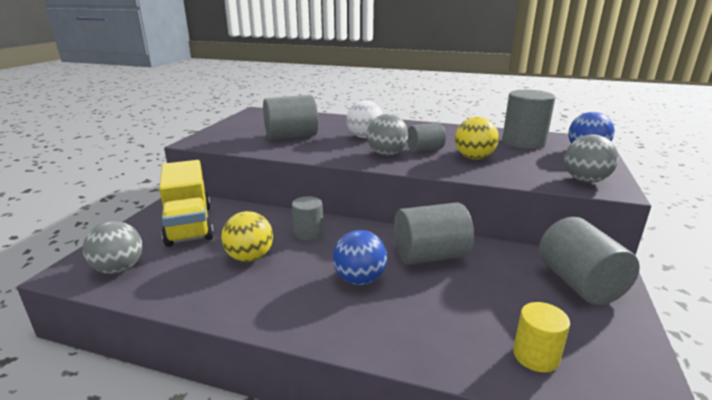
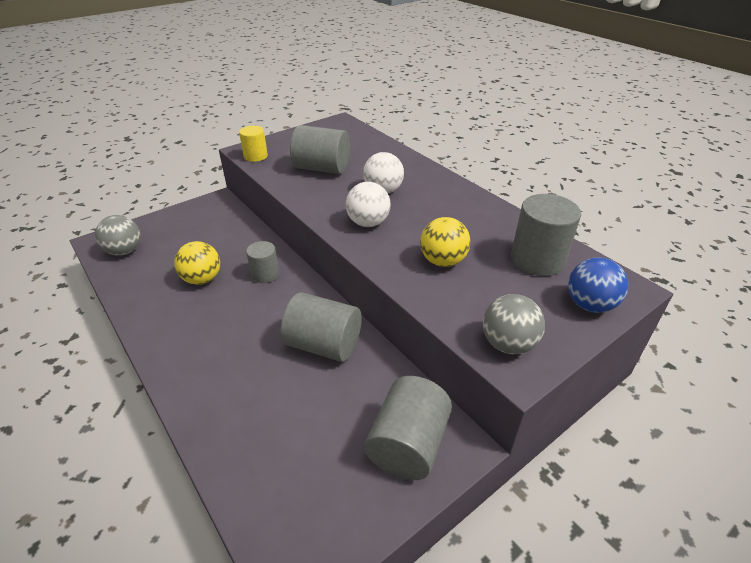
camera: 35 degrees right, 15 degrees up
yellow truck [159,160,214,247] -> none
blue ball [333,230,387,285] -> none
grey ball [367,114,408,156] -> white ball [346,182,390,227]
grey cylinder [407,123,446,152] -> none
yellow cylinder [513,302,570,372] -> yellow cylinder moved to [239,126,268,162]

